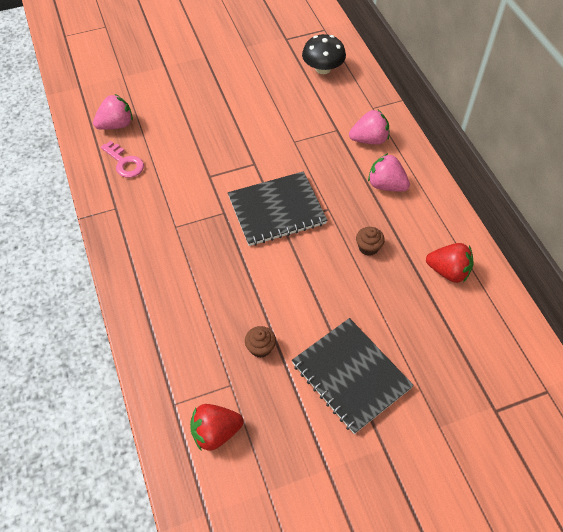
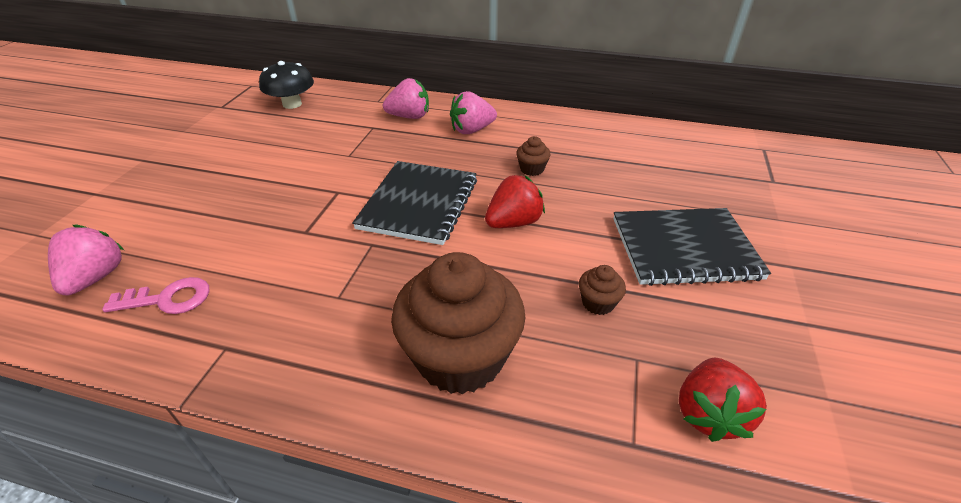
camera: 55 degrees left, 15 degrees down
pink strawberry [349,110,389,145] -> pink strawberry turned 60 degrees clockwise [383,78,429,119]
red strawberry [426,243,474,283] -> red strawberry moved to [485,175,545,228]
none -> brown cupcake [391,252,526,395]

